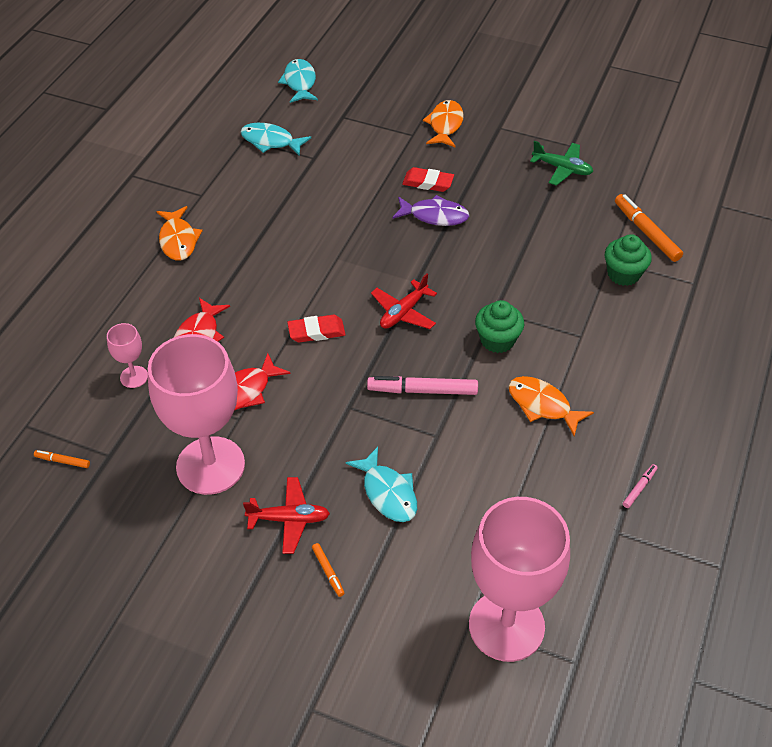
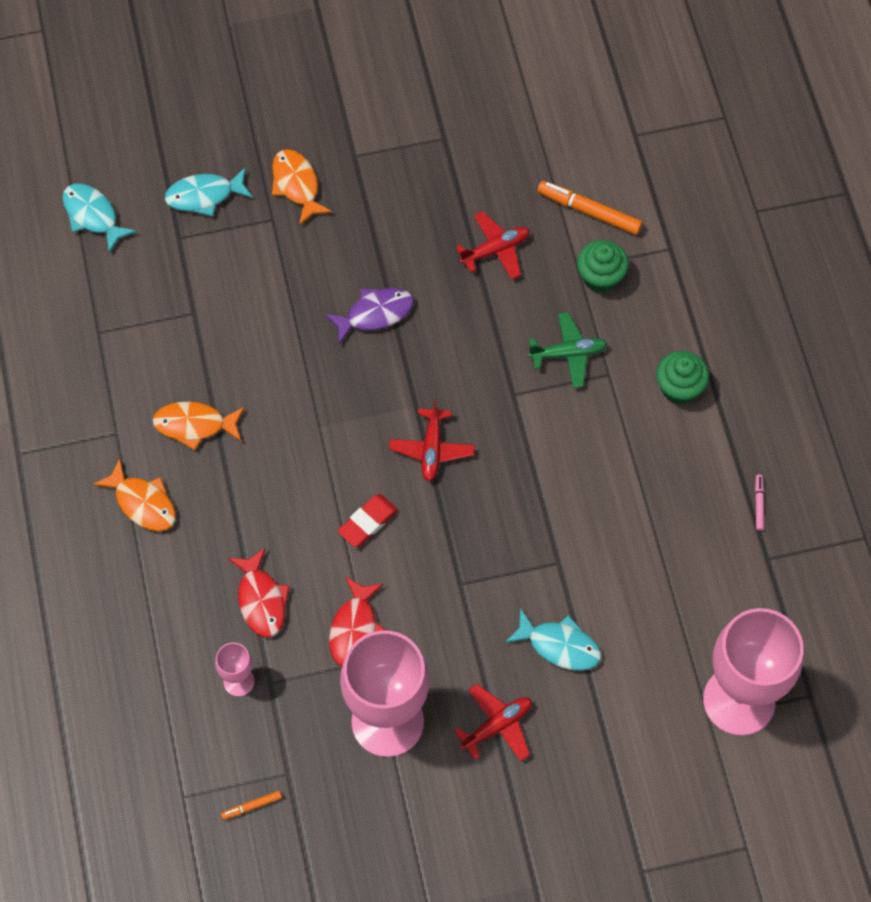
camera: 35 degrees left, 15 degrees up
turquoise fish [241,123,311,156] -> turquoise fish moved to [165,167,253,217]
orange marker [312,543,345,597] -> none
pink marker [367,376,478,395] -> none
red eraser [402,167,454,192] -> none
green cupcake [475,300,524,353] -> green cupcake moved to [656,351,709,404]
orange fish [508,376,594,436] -> orange fish moved to [152,402,245,450]
green plane [530,141,593,186] -> green plane moved to [528,312,607,388]
none -> red plane [456,212,529,279]

